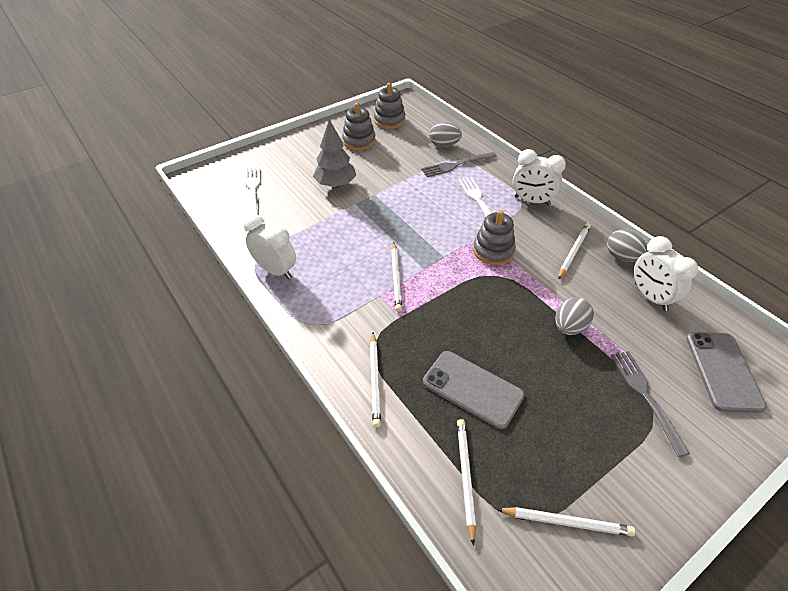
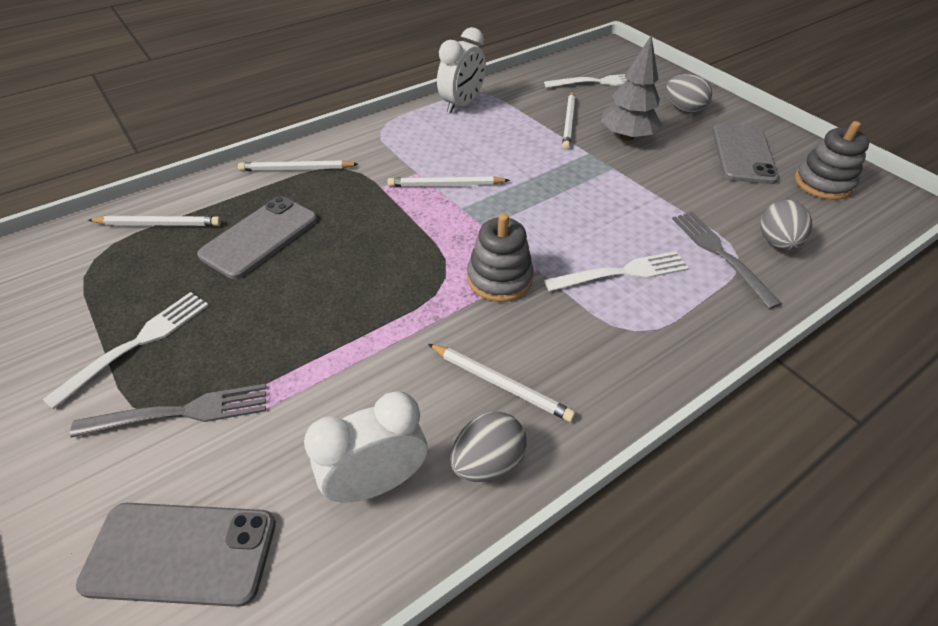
camera: 90 degrees right, 0 degrees up
grey stacking toy [342,103,376,150] -> grey phone [712,123,779,184]
white pencil [497,507,635,536] -> white pencil moved to [562,91,575,150]
white clock [513,149,566,205] -> none
grey egg [555,297,594,335] -> grey egg moved to [666,74,712,113]
none -> white fork [43,292,209,409]

